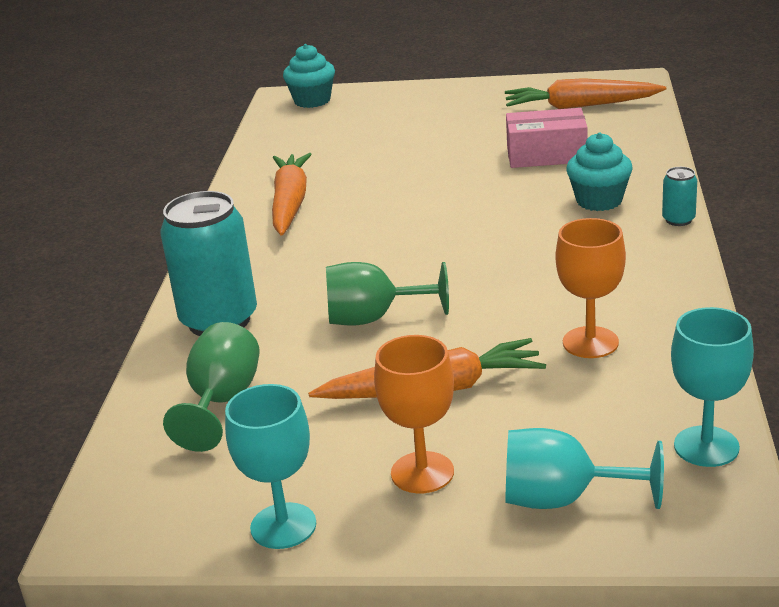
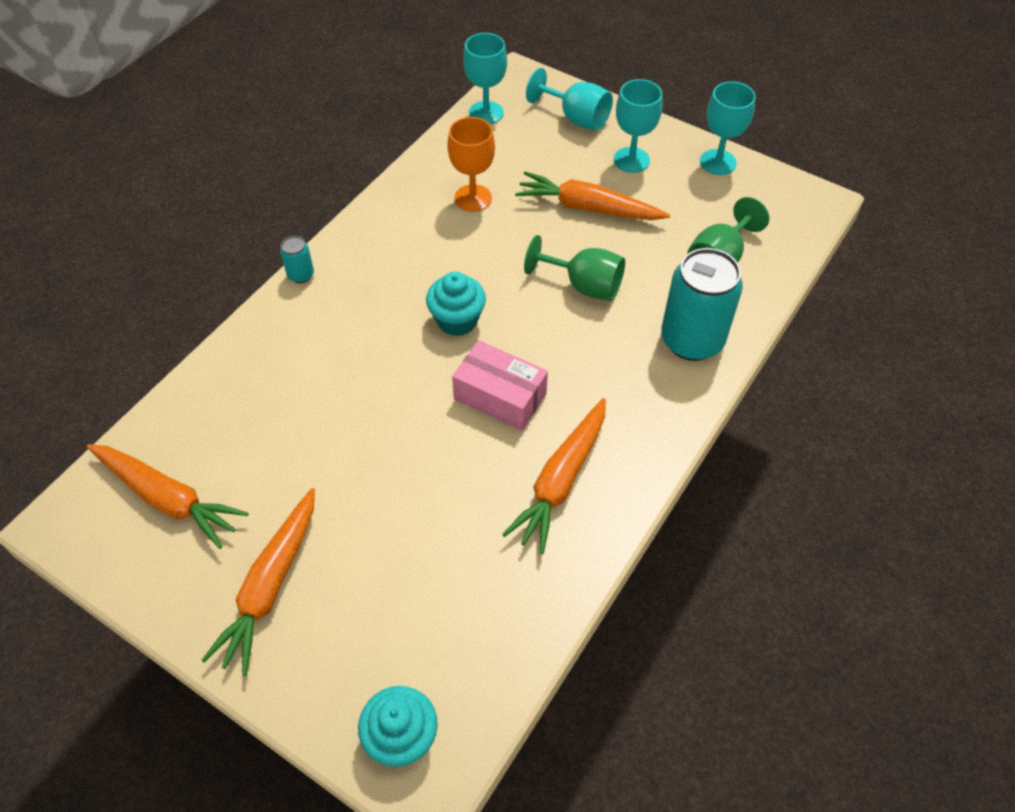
camera: 155 degrees left, 25 degrees up
orange goblet [374,335,454,493] -> turquoise goblet [614,79,663,173]
pink box [506,108,588,168] -> pink box moved to [452,340,548,431]
turquoise cupcake [566,133,633,211] -> turquoise cupcake moved to [426,272,486,336]
none -> orange carrot [201,488,315,676]

